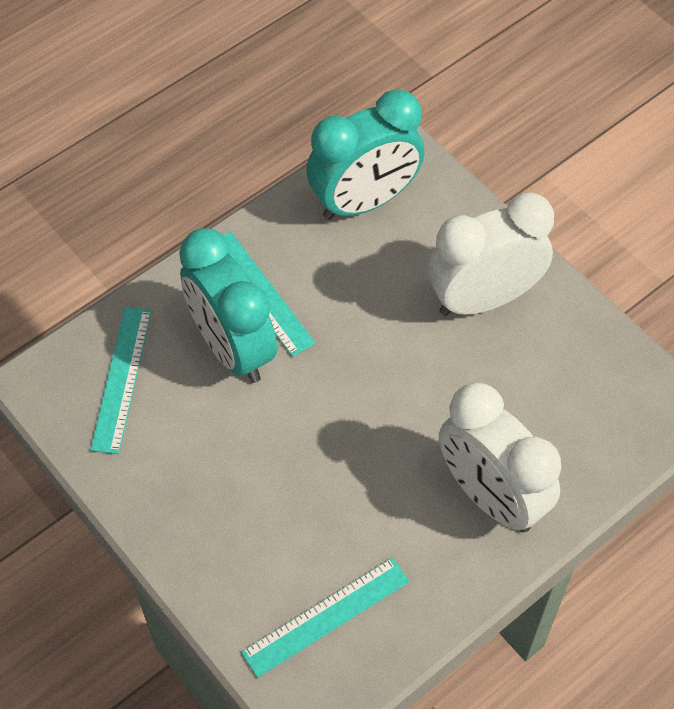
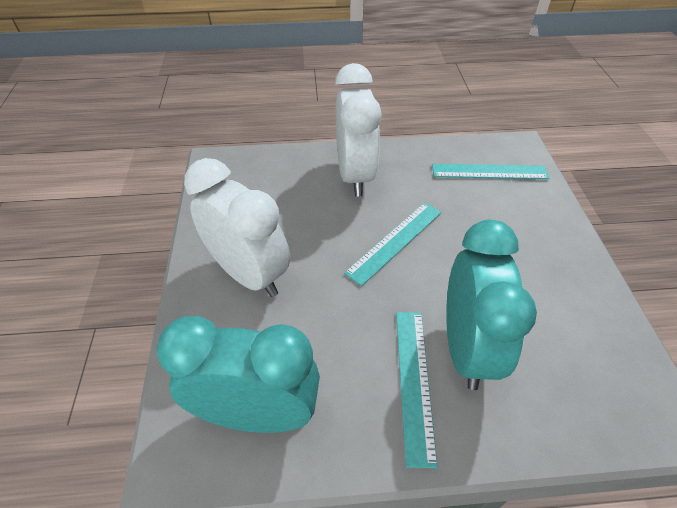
camera: 145 degrees left, 10 degrees down
turquoise ruler [90,307,152,454] -> turquoise ruler moved to [344,202,442,286]
white clock [428,192,554,316] -> white clock turned 150 degrees counterclockwise [184,158,290,297]

